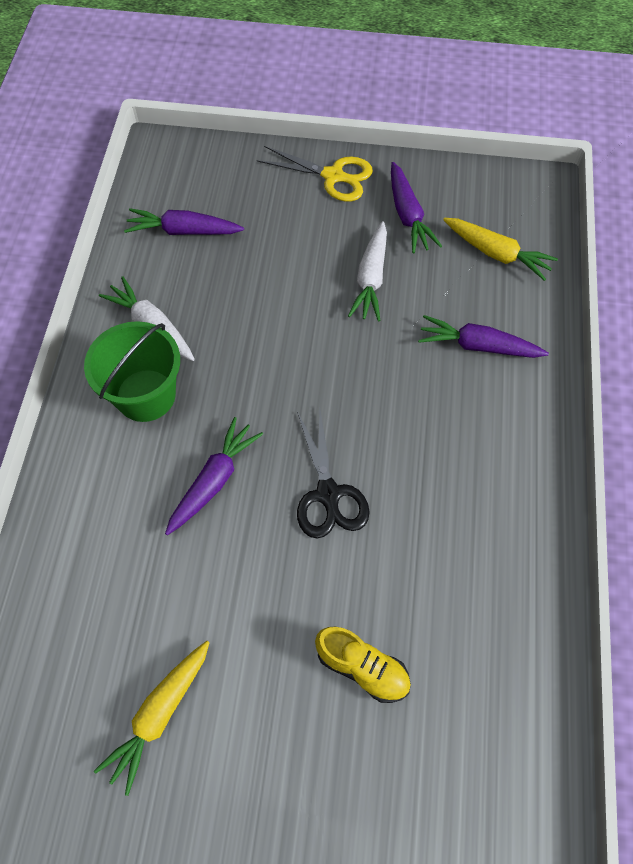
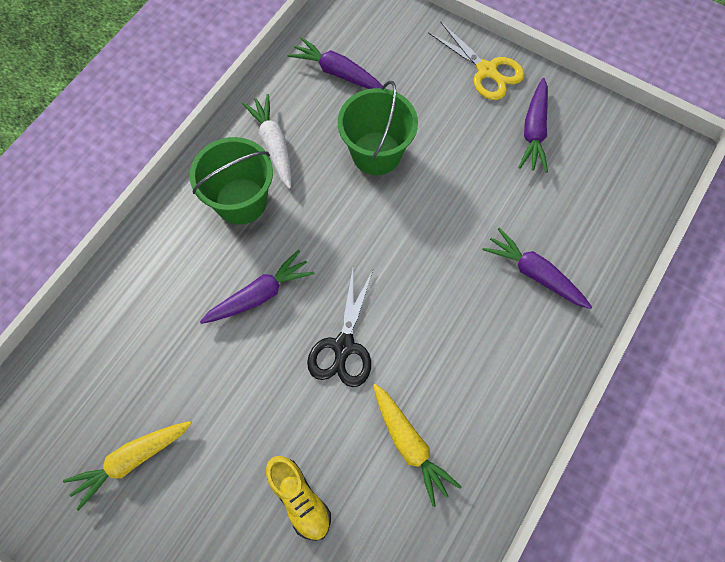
camera: 25 degrees right, 5 degrees up
white carrot [348,221,387,322] -> none
yellow carrot [443,218,558,281] -> yellow carrot moved to [373,384,462,507]
none -> green bucket [338,81,418,175]

